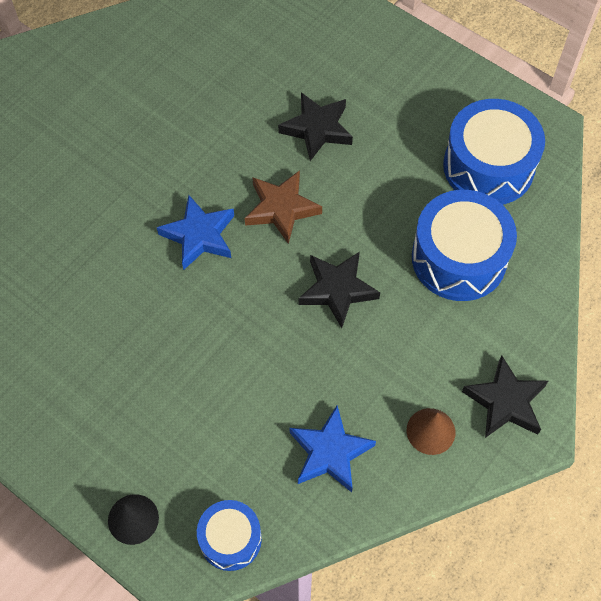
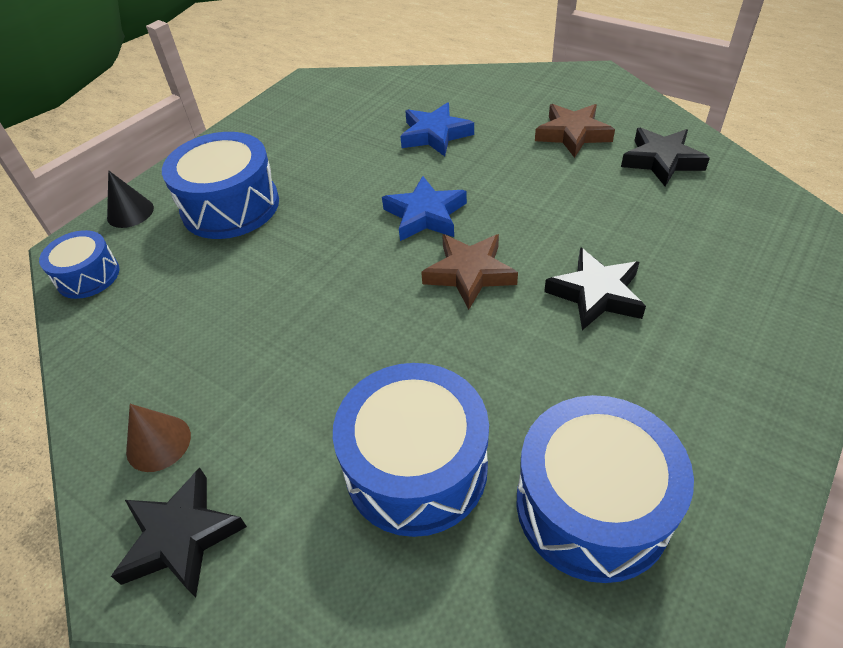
camera: 90 degrees right, 15 degrees down
blue star [290,406,376,493] -> blue star moved to [400,102,474,156]
black star [299,252,380,328] -> black star moved to [621,128,710,187]
none -> blue drum [162,132,279,239]
none -> brown star [535,104,615,158]

